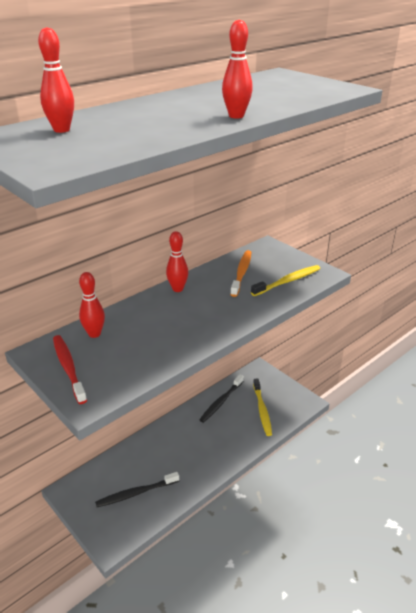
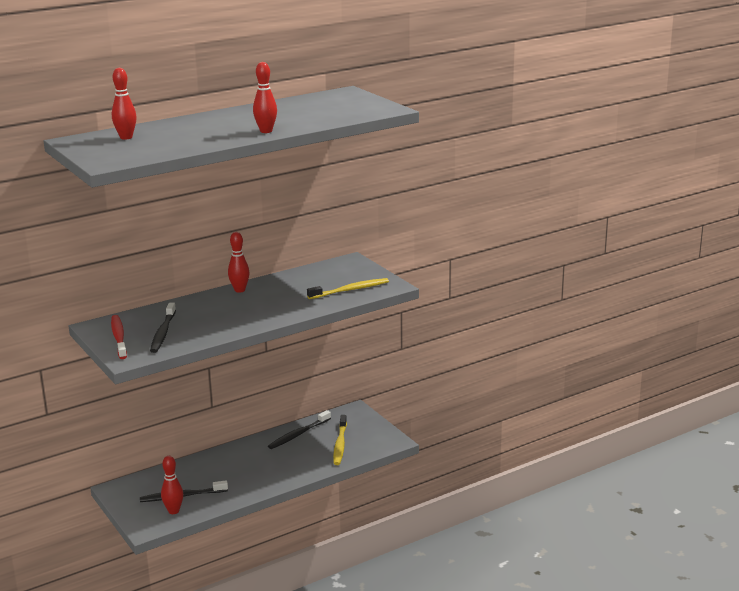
camera: 10 degrees right, 10 degrees down
red bowling pin [79,272,105,338] -> red bowling pin moved to [161,456,183,514]
orange toothbrush [230,250,252,297] -> none
none -> black toothbrush [150,303,176,353]

